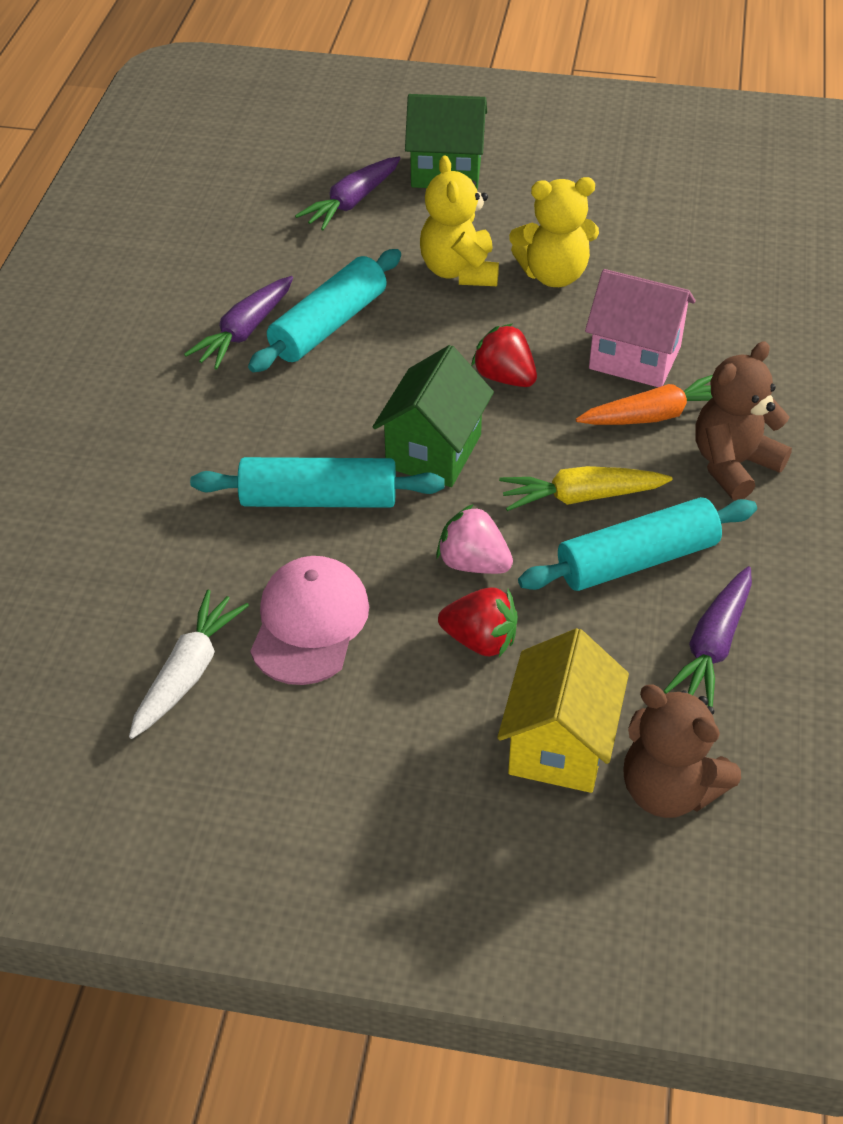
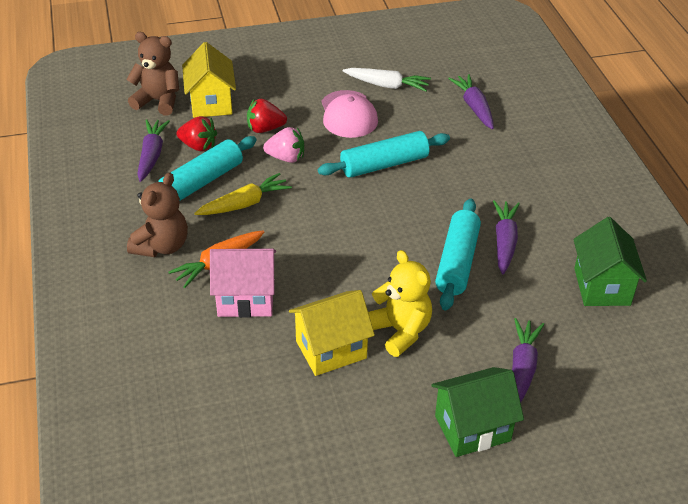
camera: 155 degrees right, 5 degrees down
white carrot [129,590,249,739] -> white carrot turned 75 degrees counterclockwise [343,68,431,92]
green house [373,345,494,487] -> green house moved to [573,217,647,306]
red strawberry [471,323,537,387] -> red strawberry moved to [176,116,217,152]
yellow teddy bear [509,177,599,287] -> yellow house [289,290,375,376]
none -> purple carrot [448,74,494,129]

